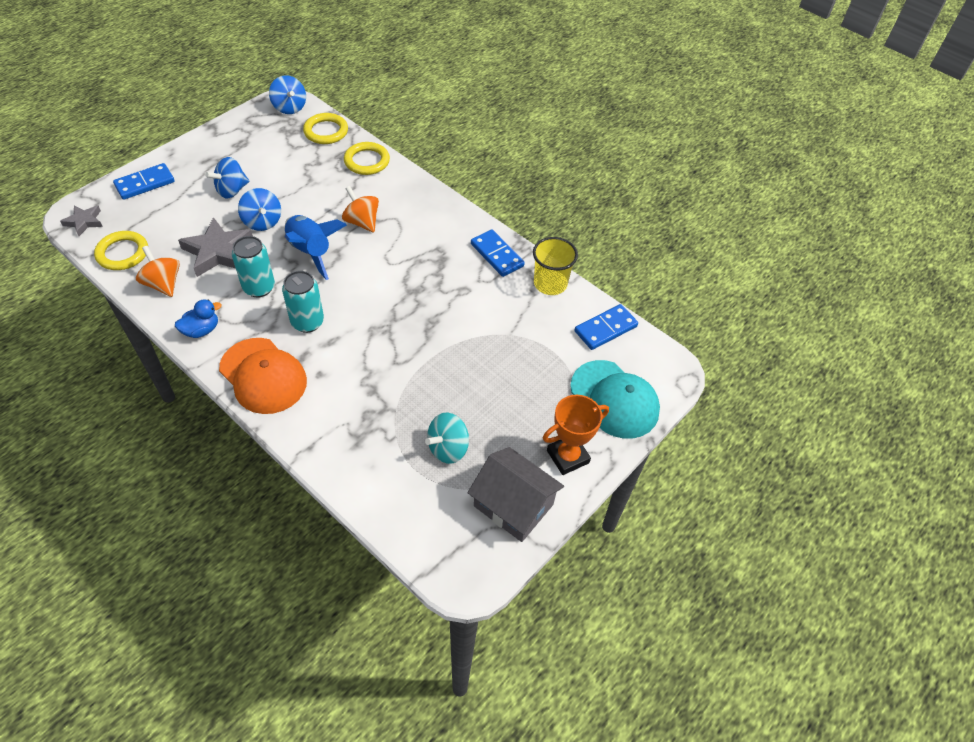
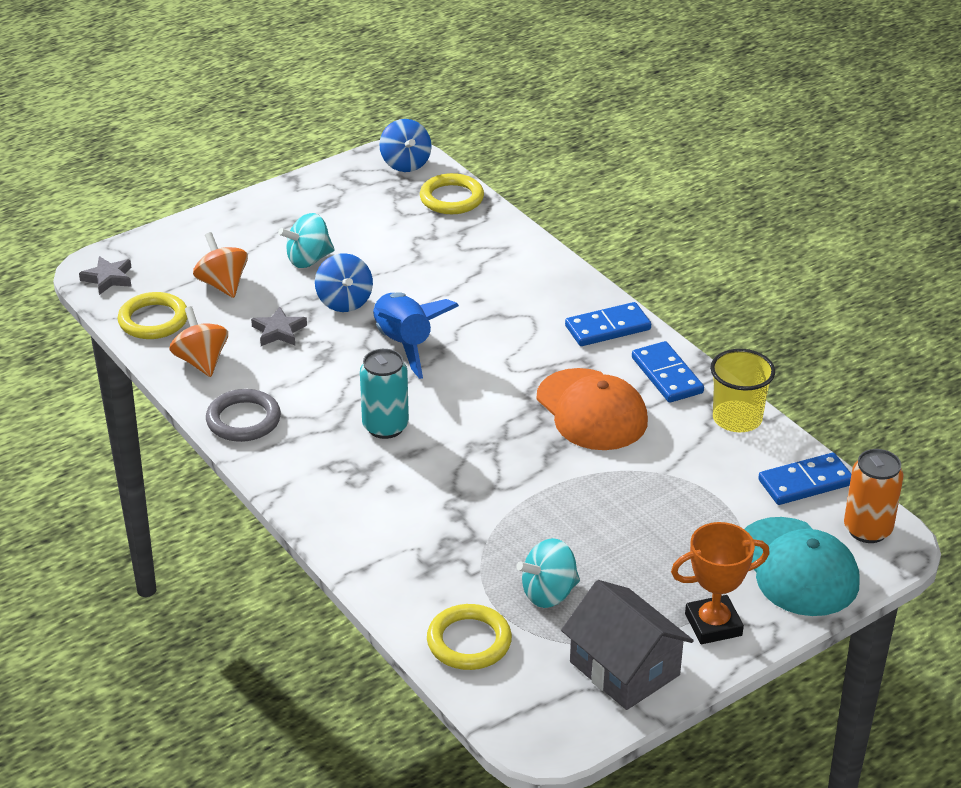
camera: 15 degrees right, 15 degrees down
blue domino [113,163,175,200] -> blue domino moved to [565,302,651,346]
blue duck [175,300,221,338] -> grey ring [206,389,281,442]
grey star [178,217,253,277] -> grey star [251,306,307,346], size x0.56
blue spinning top [205,157,249,198] -> turquoise spinning top [278,213,335,268]
orange cap [219,338,307,414] -> orange cap moved to [536,368,648,450]
turquoise can [232,236,275,297] -> none
orange spinning top [342,186,379,233] -> orange spinning top moved to [193,232,248,298]
yellow ring [344,142,390,175] -> yellow ring moved to [427,604,512,670]
none -> orange can [844,449,904,543]

